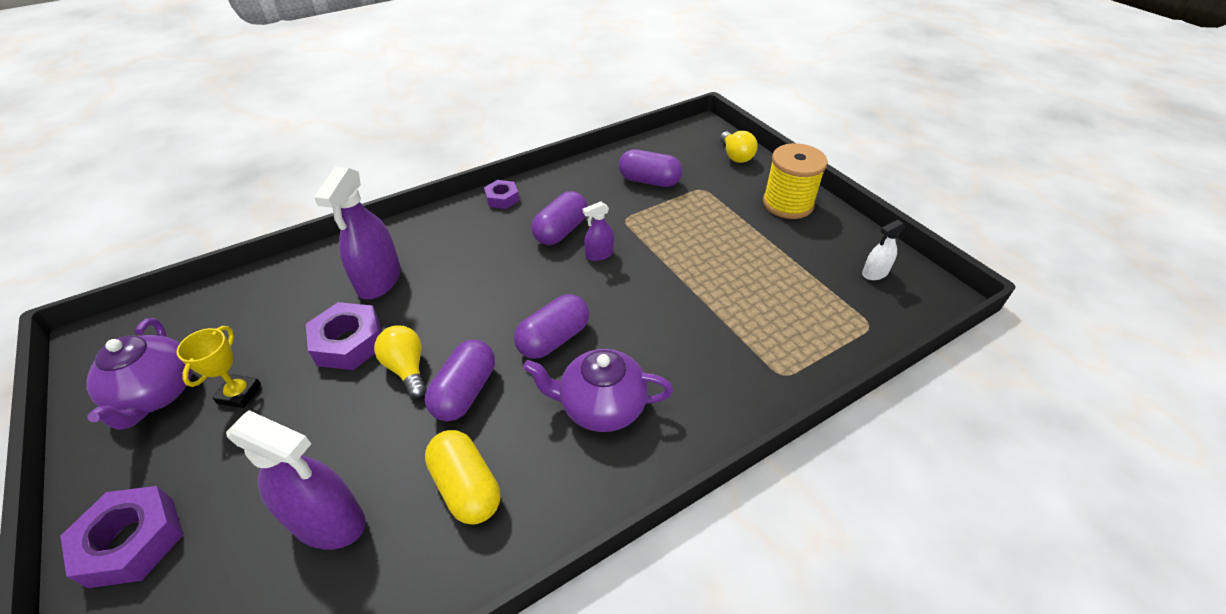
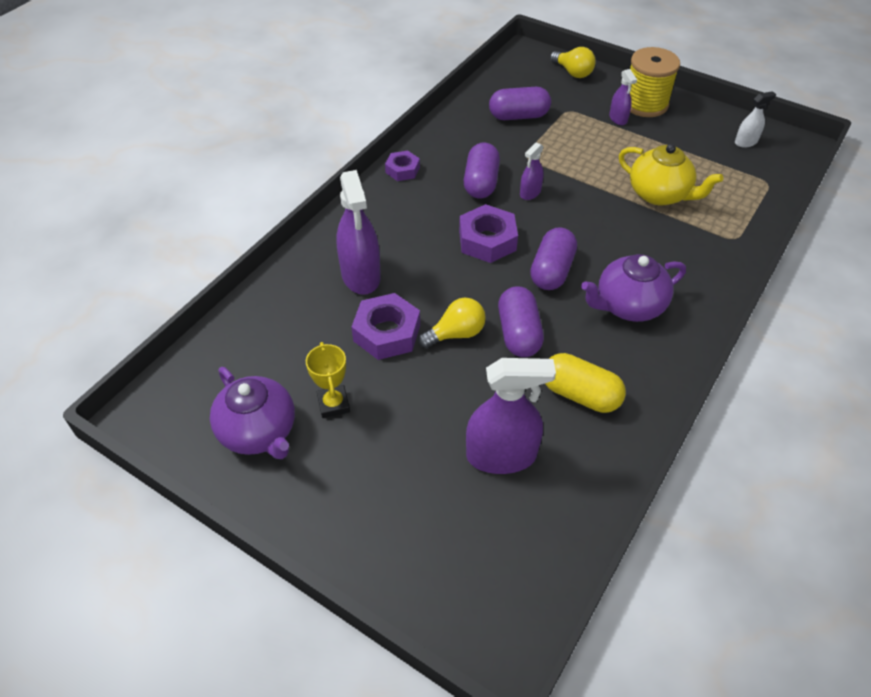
camera: 25 degrees left, 5 degrees up
purple nut [60,486,183,588] -> purple nut moved to [459,204,518,263]
yellow light bulb [374,325,426,398] -> yellow light bulb turned 120 degrees clockwise [418,298,486,348]
white spray bottle [862,220,906,280] -> white spray bottle turned 150 degrees counterclockwise [735,91,776,147]
none -> purple spray bottle [609,69,637,125]
none -> yellow teapot [619,144,723,206]

